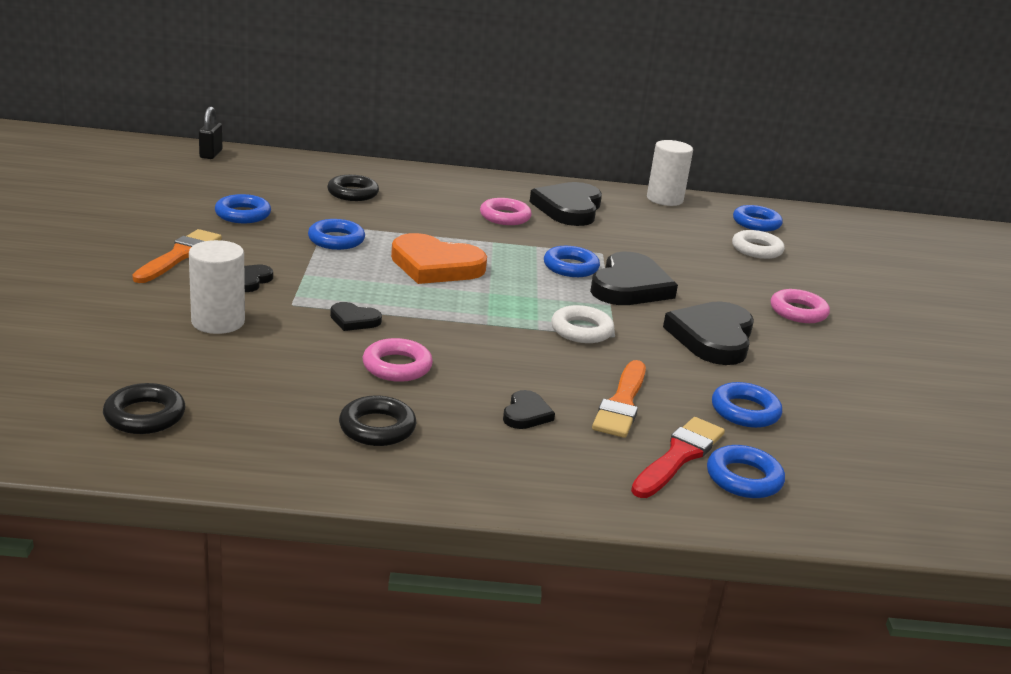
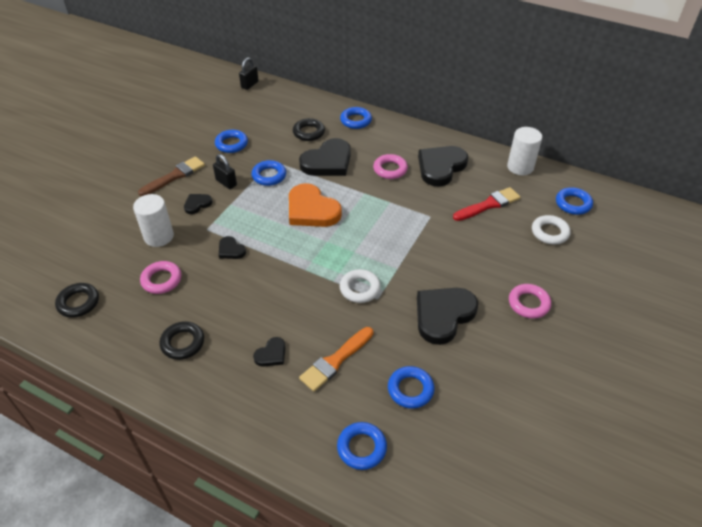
camera: 30 degrees right, 20 degrees up
orange brush [132,229,222,283] -> brown brush [138,156,205,196]
pink ring [363,338,433,382] -> pink ring moved to [140,261,181,294]
blue ring [544,246,600,277] -> blue ring moved to [340,107,372,129]
black heart [590,252,678,305] -> black heart moved to [299,138,351,176]
red brush [631,417,725,498] -> red brush moved to [453,187,520,221]
none -> black padlock [213,154,237,189]

